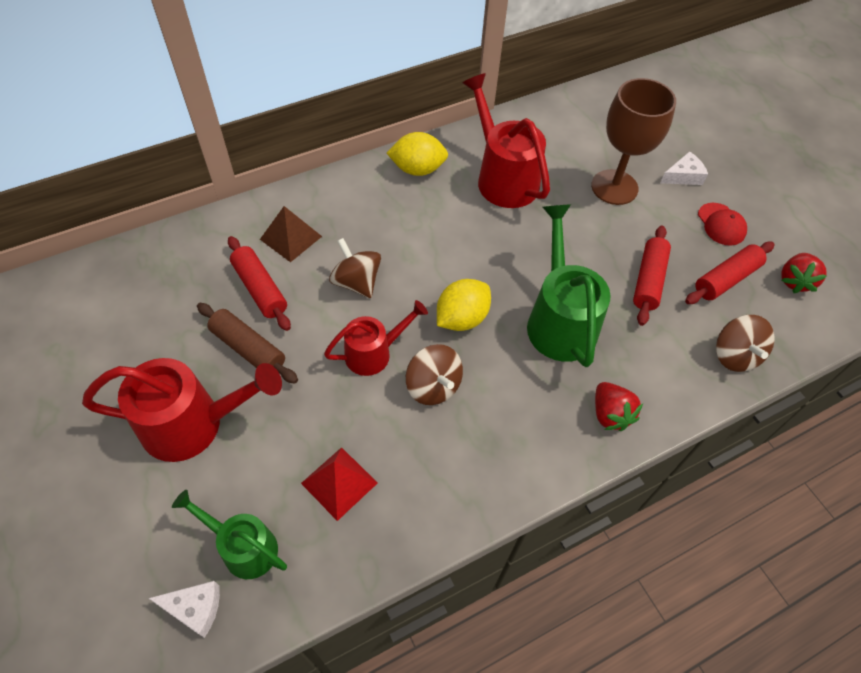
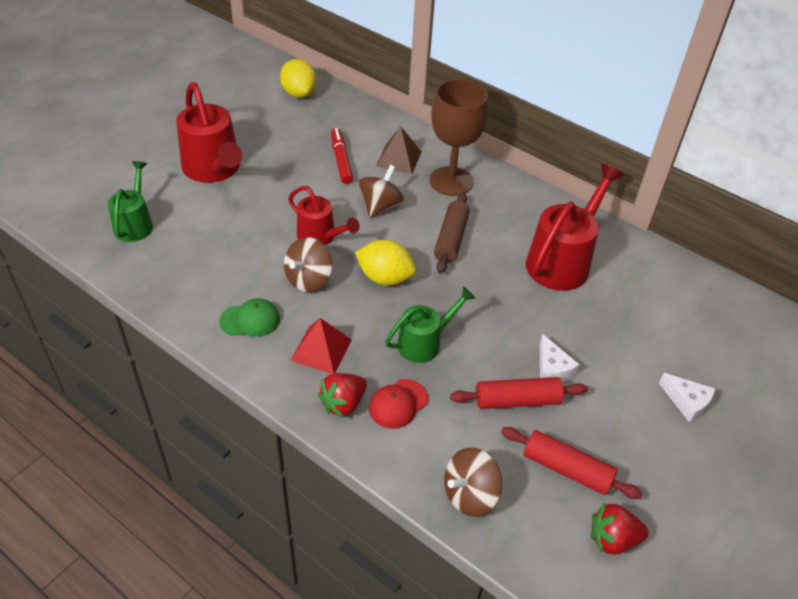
camera: 65 degrees right, 10 degrees down
white cheese [148,581,220,638] -> white cheese moved to [539,334,580,382]
brown rolling pin [197,303,298,384] -> brown rolling pin moved to [434,193,470,274]
red rolling pin [228,236,291,331] -> red marker [331,128,353,184]
red pyramid [301,447,377,521] -> red pyramid moved to [290,318,352,374]
yellow lemon [387,132,448,176] -> yellow lemon moved to [280,59,317,98]
green watering can [527,204,611,367] -> green watering can [385,287,476,363], size x0.61
brown goblet [591,78,676,205] -> brown goblet moved to [430,79,488,196]
red cap [698,203,747,246] -> red cap moved to [369,379,428,429]
none -> green cap [219,298,280,337]

